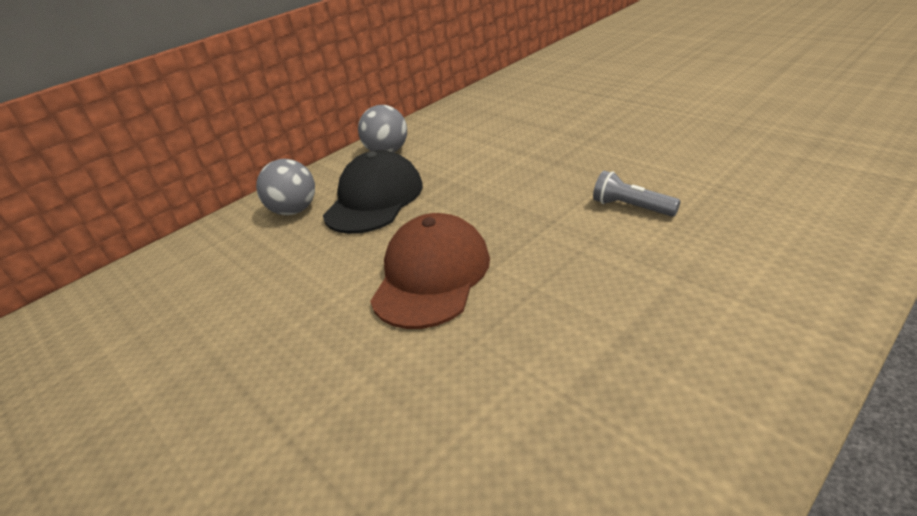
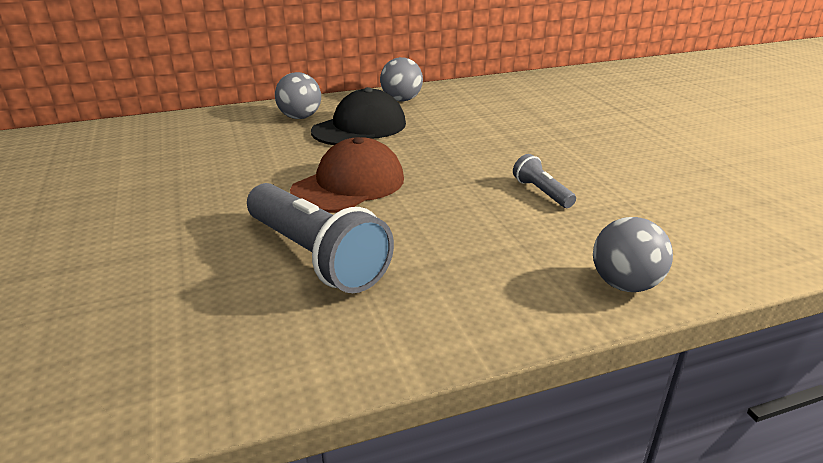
camera: 20 degrees right, 5 degrees down
none -> grey flashlight [247,183,394,293]
none -> grey ball [593,217,673,292]

